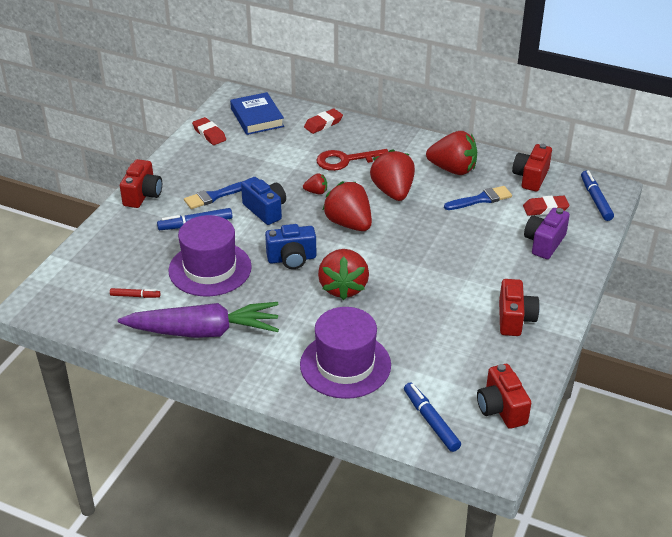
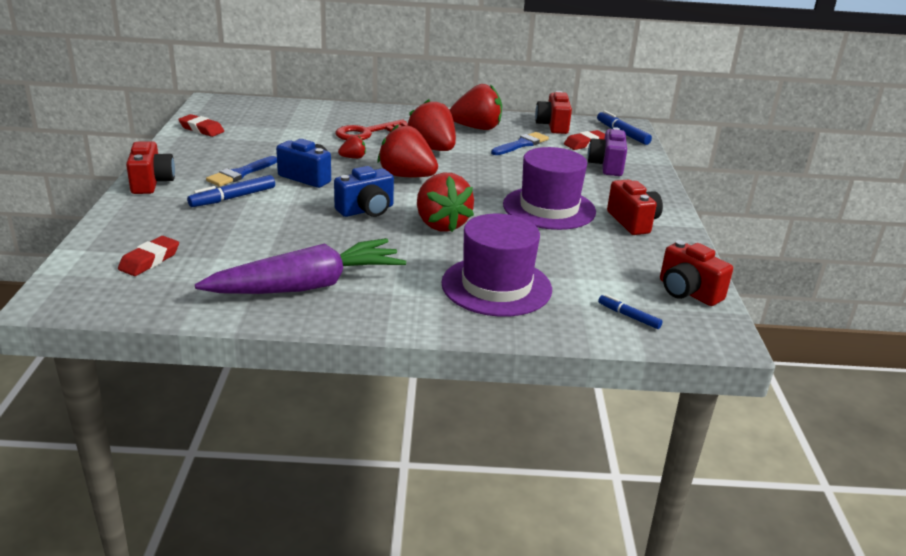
camera: 25 degrees left, 10 degrees down
red marker [110,288,161,298] -> none
purple hat [168,215,252,296] -> purple hat moved to [503,147,596,230]
blue book [230,92,284,135] -> none
red eraser [304,109,343,134] -> red eraser moved to [118,236,179,276]
blue marker [404,382,461,452] -> blue marker [598,294,663,329], size x0.62

